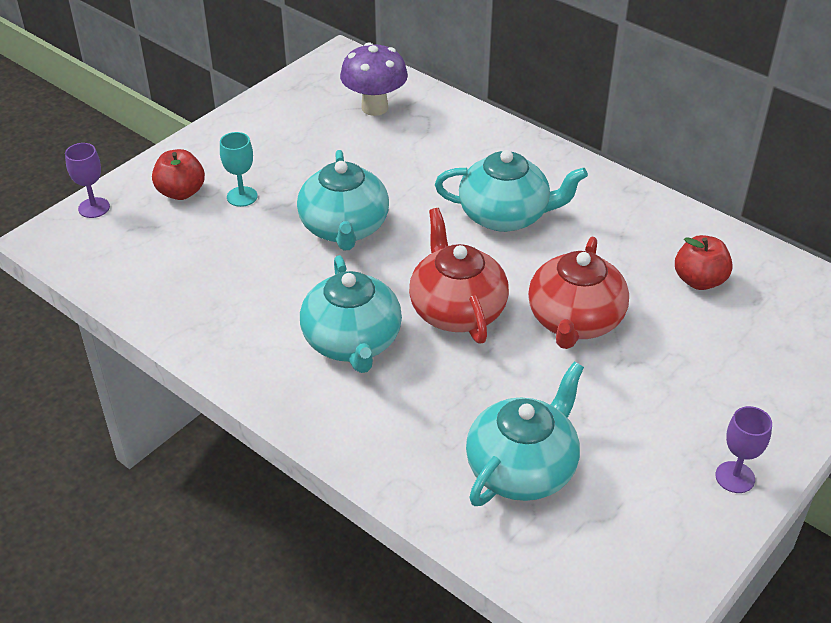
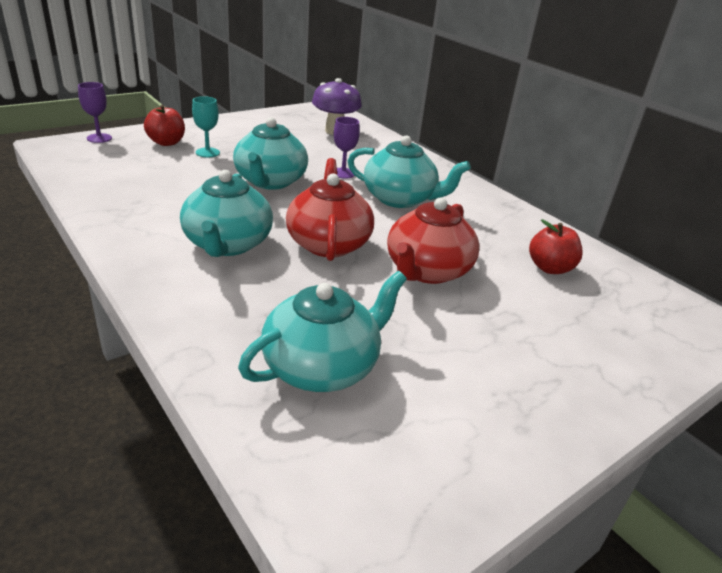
camera: 10 degrees right, 10 degrees down
purple goblet [715,406,772,493] -> purple goblet moved to [334,117,360,179]

